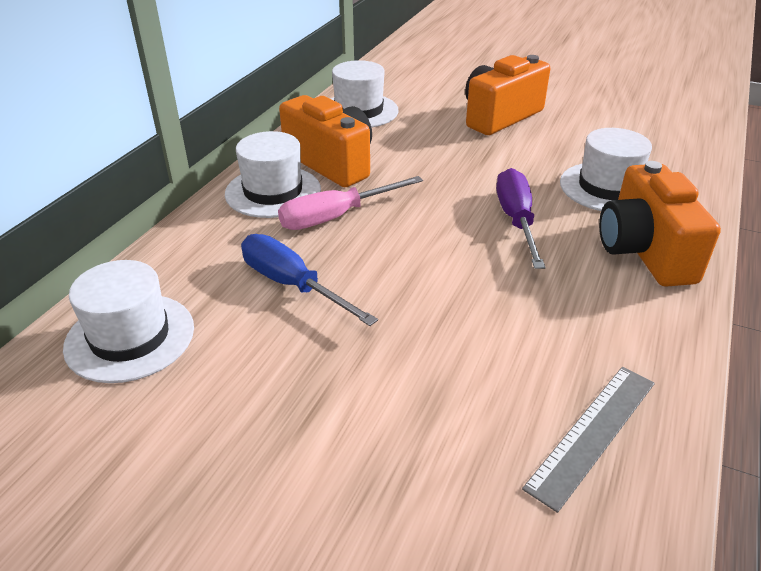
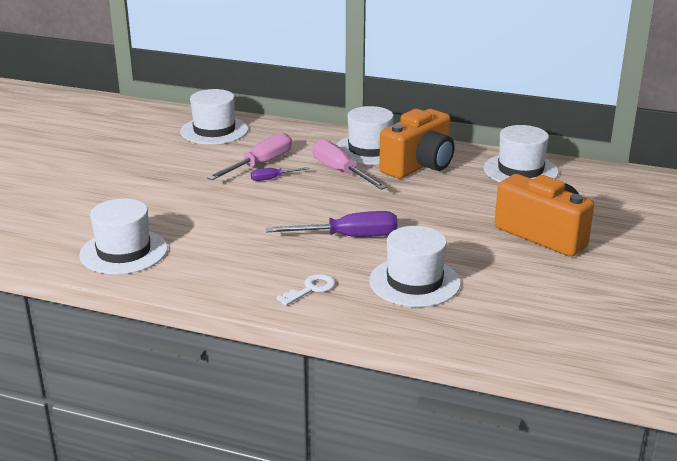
camera: 85 degrees right, 10 degrees down
blue screwdriver [241,234,378,326] -> pink screwdriver [207,133,292,180]
grey ruler [522,367,655,513] -> white hat [79,198,168,275]
orange camera [599,161,721,287] -> white key [276,274,335,306]
none -> purple screwdriver [251,167,310,181]

